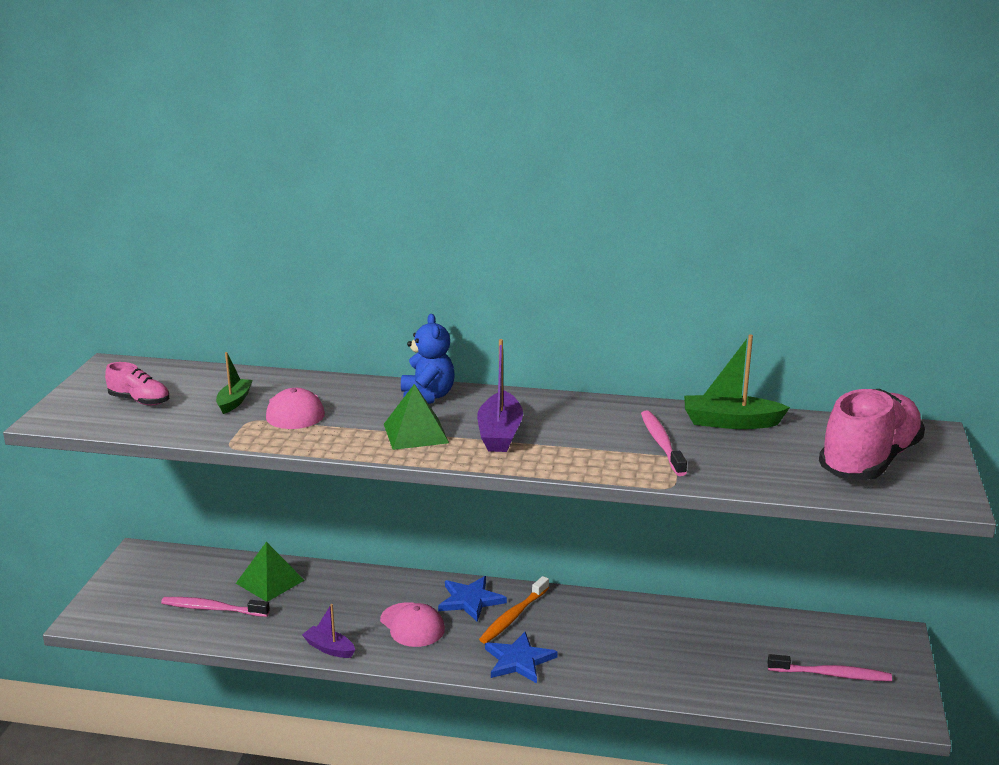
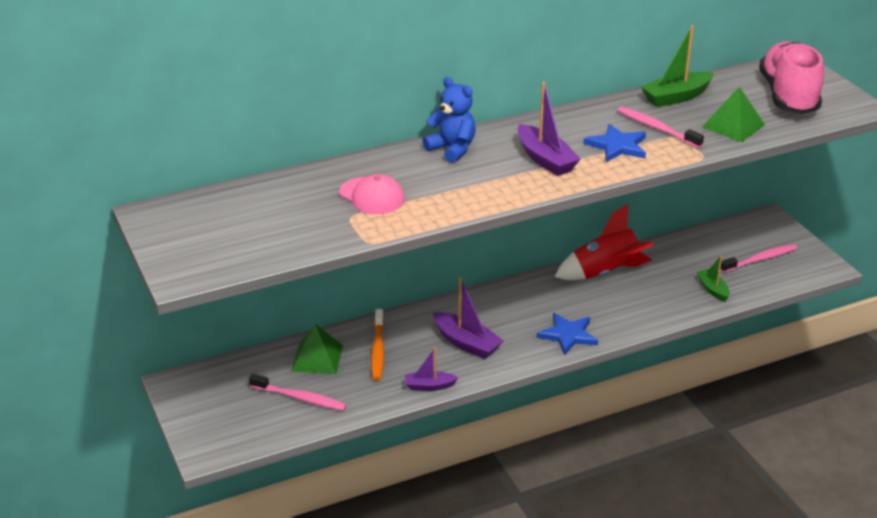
camera: 35 degrees left, 10 degrees up
pink shoe [105,362,169,405] -> none
pink toothbrush [161,597,270,617] -> pink toothbrush turned 135 degrees counterclockwise [249,374,347,411]
green boat [216,352,253,414] -> green boat moved to [697,256,730,302]
pink cap [380,602,445,647] -> purple boat [433,277,504,359]
green pyramid [384,384,449,450] -> green pyramid moved to [702,87,765,142]
blue star [438,576,507,621] -> blue star moved to [583,124,646,162]
orange toothbrush [479,576,549,644] -> orange toothbrush moved to [371,309,384,380]
none -> red rocket [555,204,654,280]

